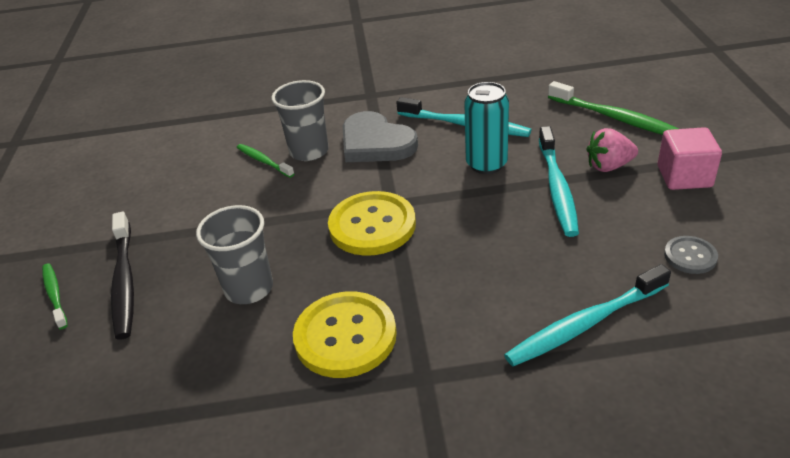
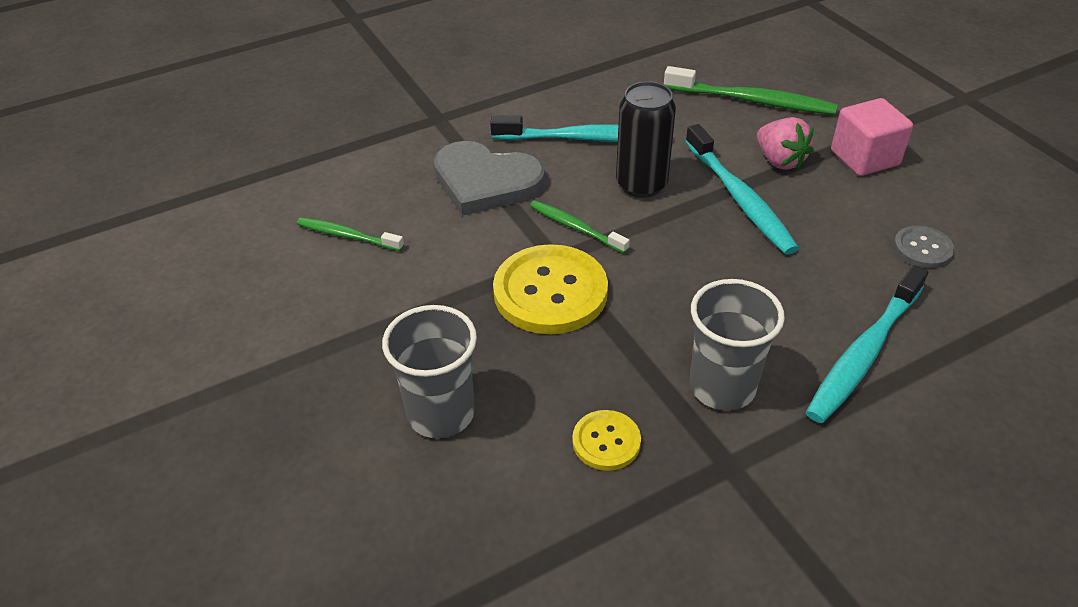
camera: 25 degrees left, 5 degrees up
green toothbrush [42,263,68,329] -> green toothbrush moved to [530,200,630,253]
black toothbrush [111,212,134,339] -> none
grey cup [271,80,329,161] -> grey cup moved to [690,279,785,411]
yellow button [293,291,397,378] -> yellow button [572,410,641,471], size x0.51
turquoise can [464,82,509,174] -> black can [616,81,676,198]
pink strawberry [587,128,638,172] -> pink strawberry turned 90 degrees counterclockwise [757,117,814,170]

